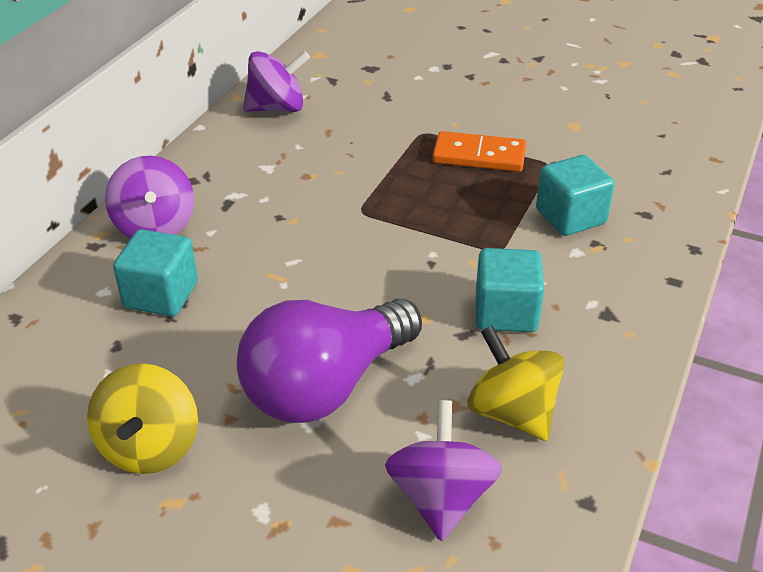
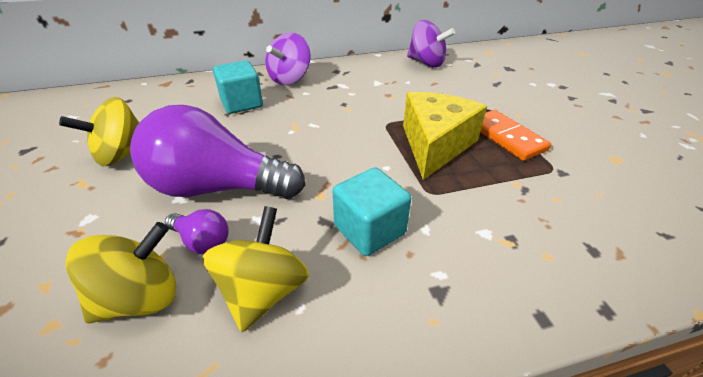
camera: 50 degrees right, 0 degrees up
purple spinning top [385,400,502,541] -> yellow spinning top [66,222,176,324]
turquoise cube [536,155,615,236] -> none
none -> purple light bulb [165,209,229,254]
none -> yellow cheese [403,92,487,180]

